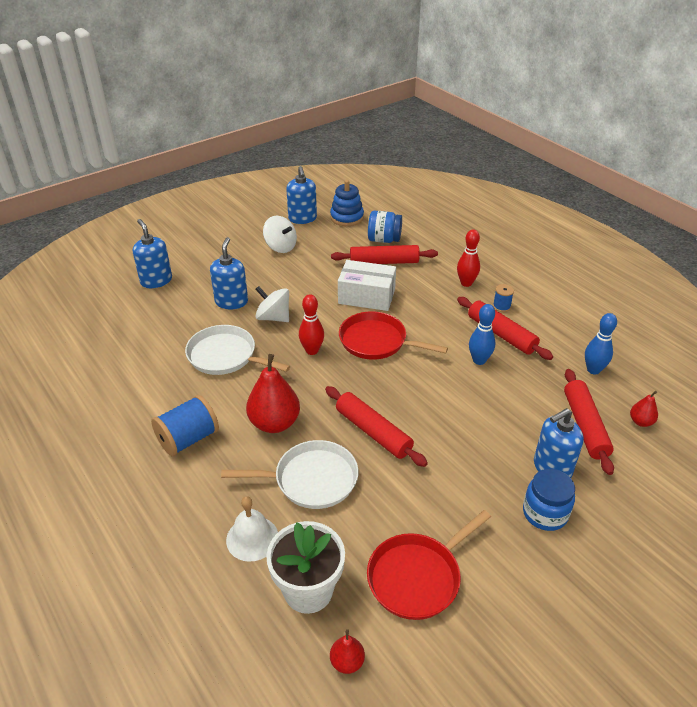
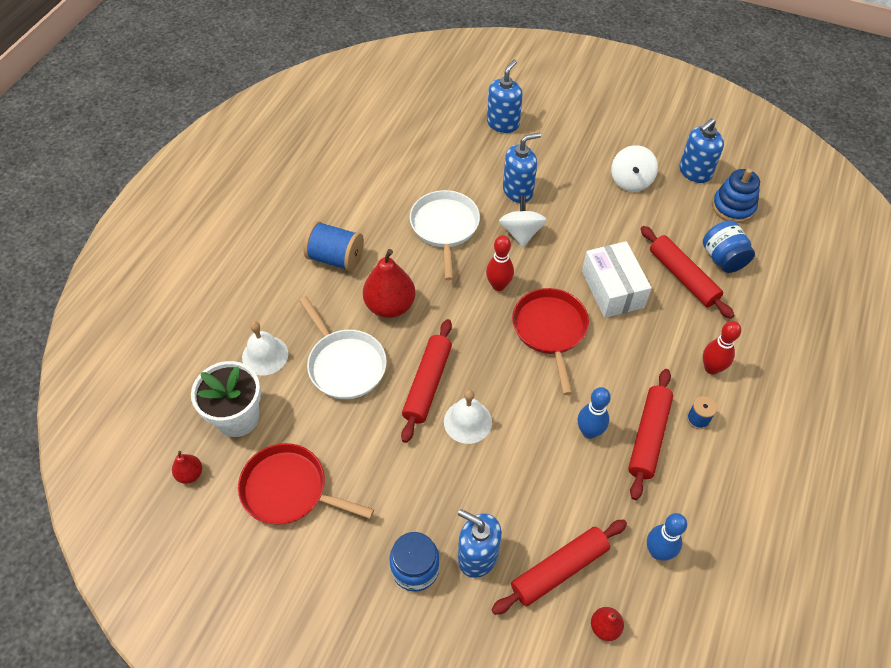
camera: 60 degrees right, 15 degrees up
none -> white bell [444,390,492,444]

